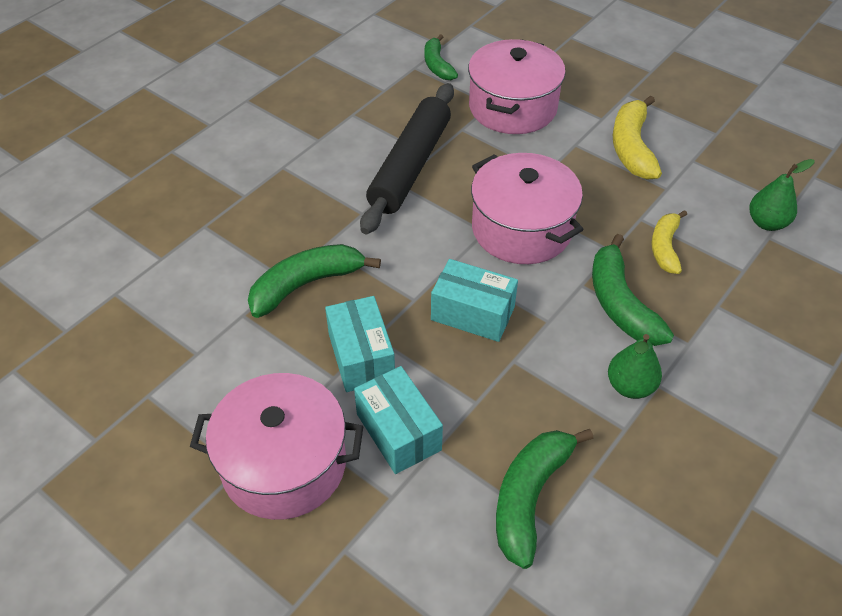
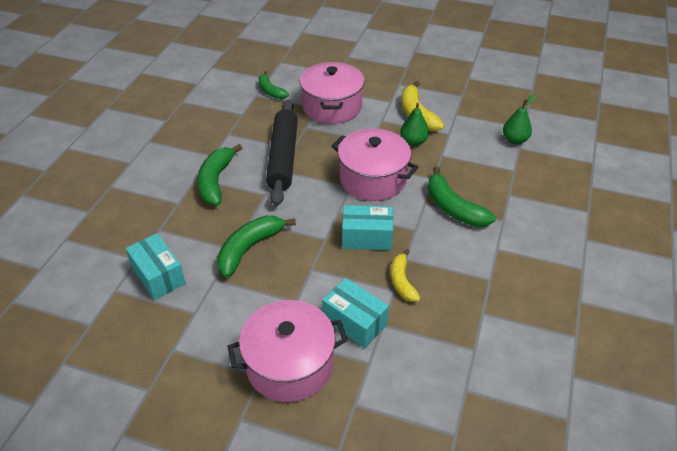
camera: 20 degrees left, 5 degrees down
turquoise box [325,296,395,392] -> turquoise box moved to [126,233,186,300]
green banana [496,429,594,569] -> green banana moved to [197,144,242,206]
green pear [608,334,662,399] -> green pear moved to [400,103,429,146]
yellow banana [651,210,687,274] -> yellow banana moved to [391,249,420,302]

